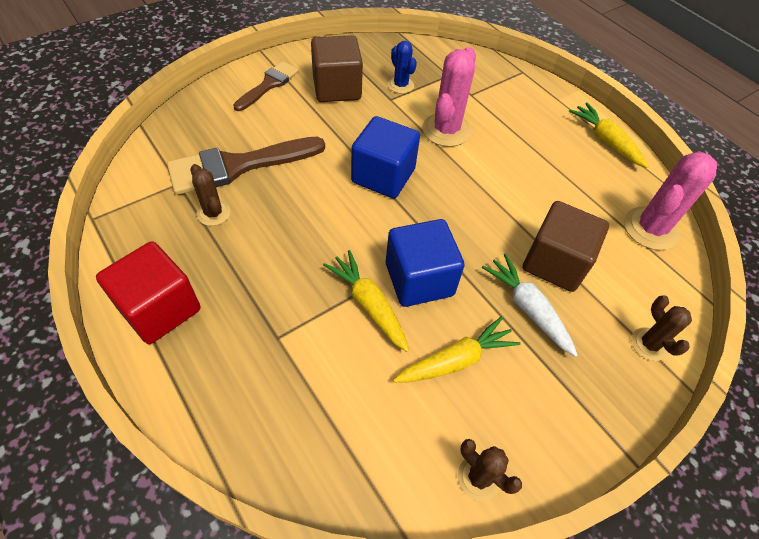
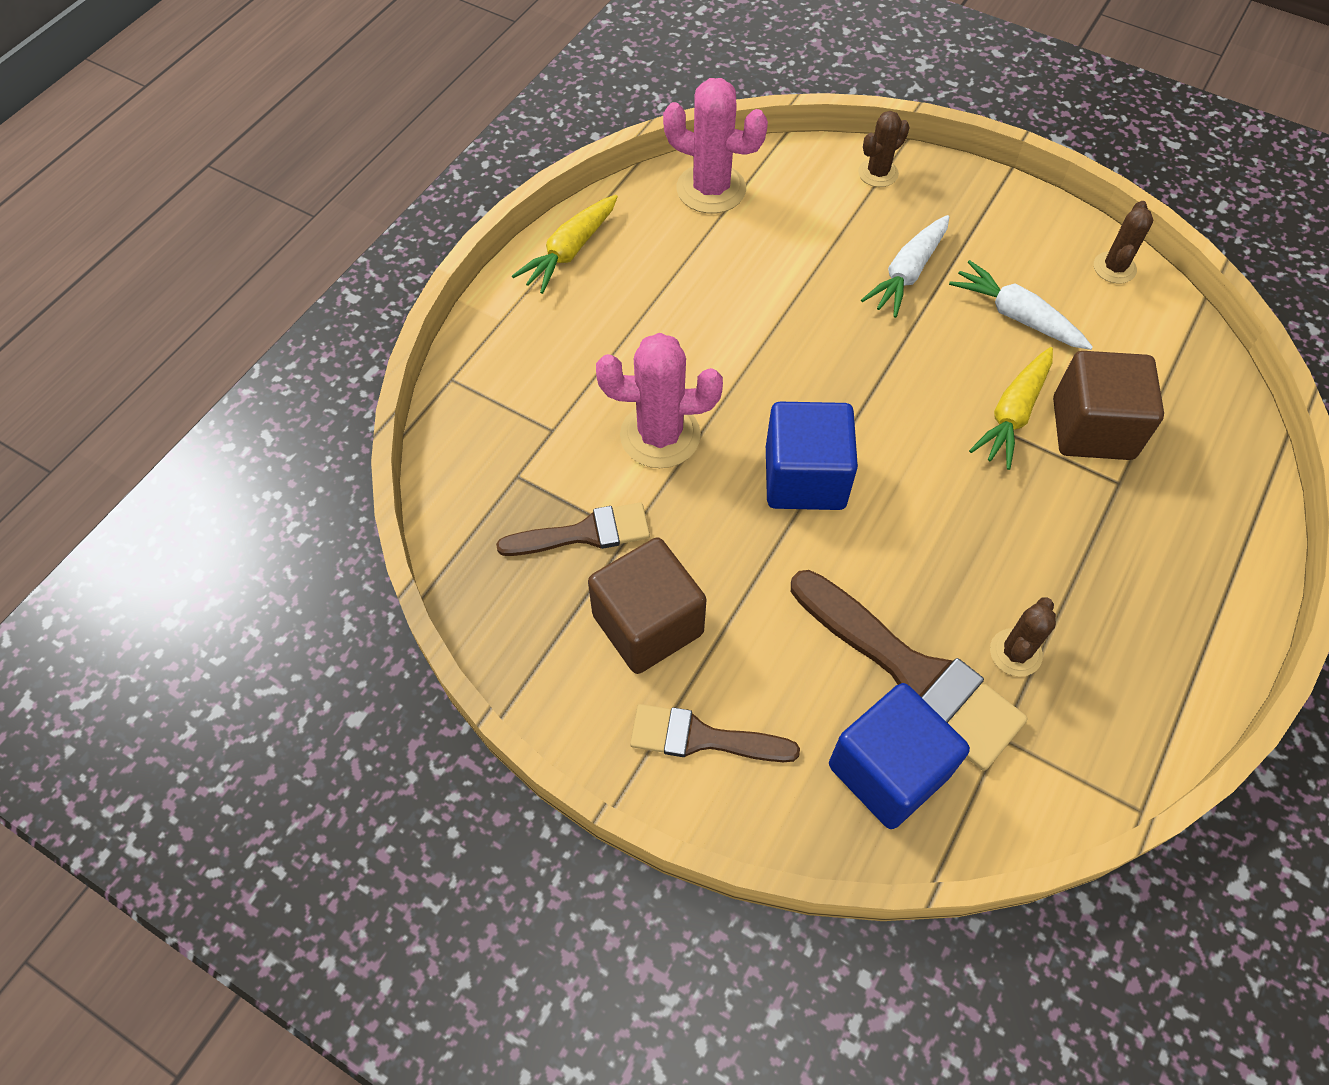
camera: 110 degrees left, 5 degrees up
red cube [96,241,201,344] -> none
blue cube [386,219,465,307] -> blue cube moved to [829,683,970,829]
blue cactus [388,41,417,94] -> brown brush [496,502,650,556]
yellow carrot [393,316,521,383] -> white carrot [949,260,1093,350]
brown cube [523,201,609,292] -> brown cube moved to [1053,351,1164,460]

